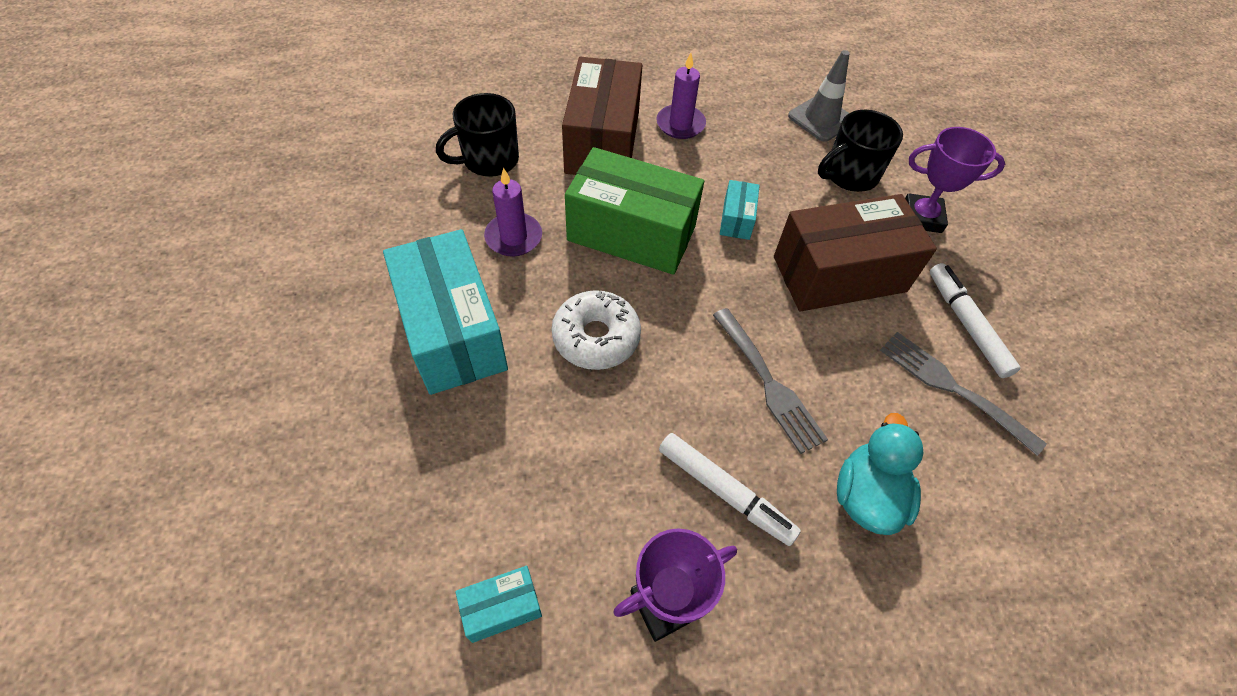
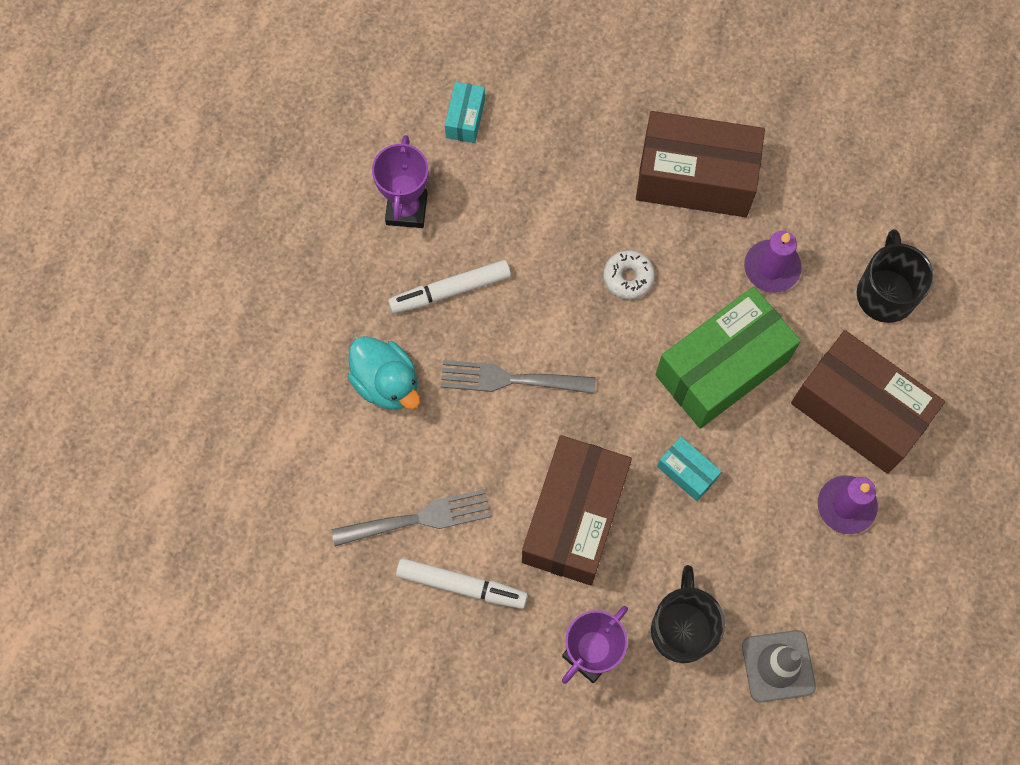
camera: 125 degrees right, 15 degrees up
turquoise box [383,229,508,395] -> brown box [636,111,765,217]
white donut [551,290,641,370] -> white donut [603,250,655,299], size x0.64

